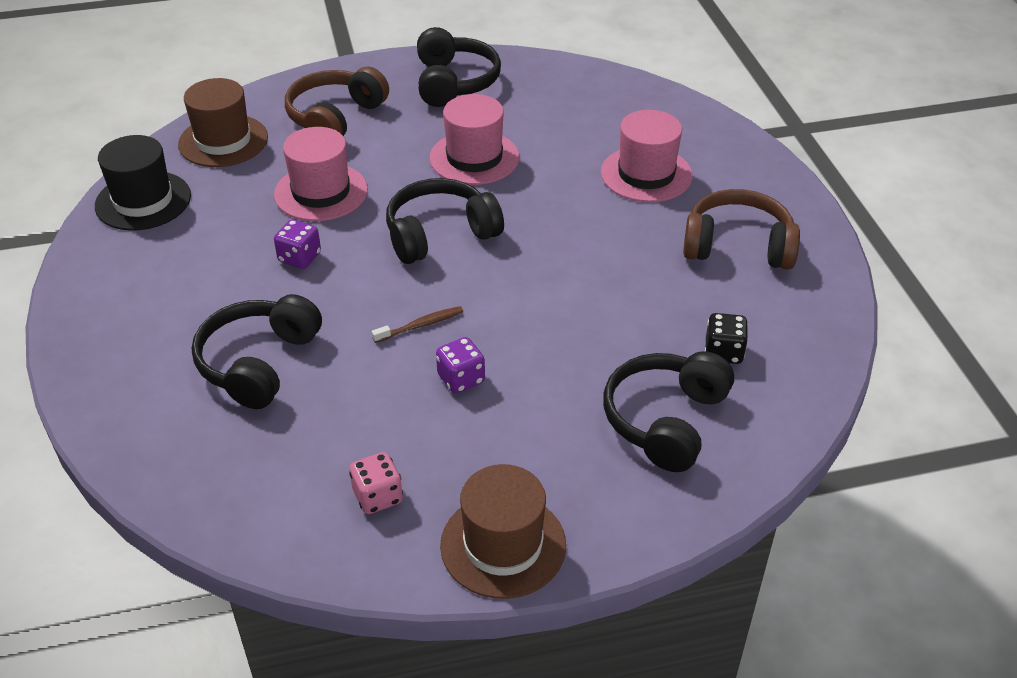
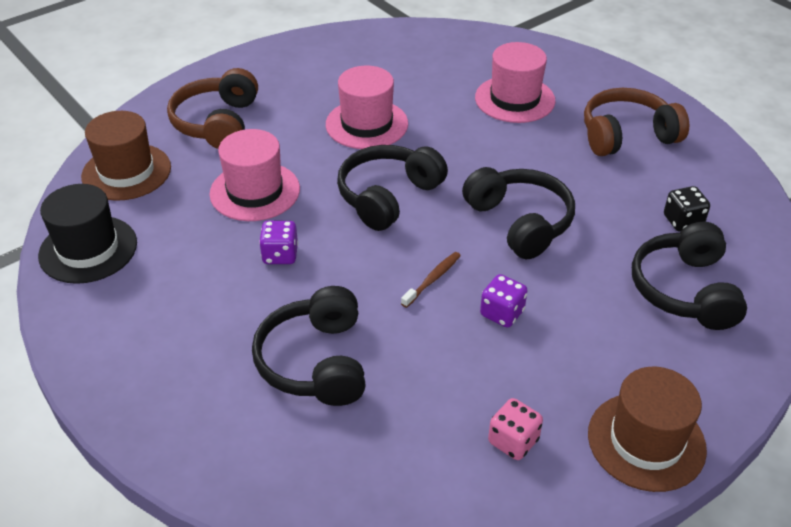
camera: 25 degrees left, 0 degrees up
black headphones [417,27,501,107] -> black headphones moved to [462,167,575,259]

